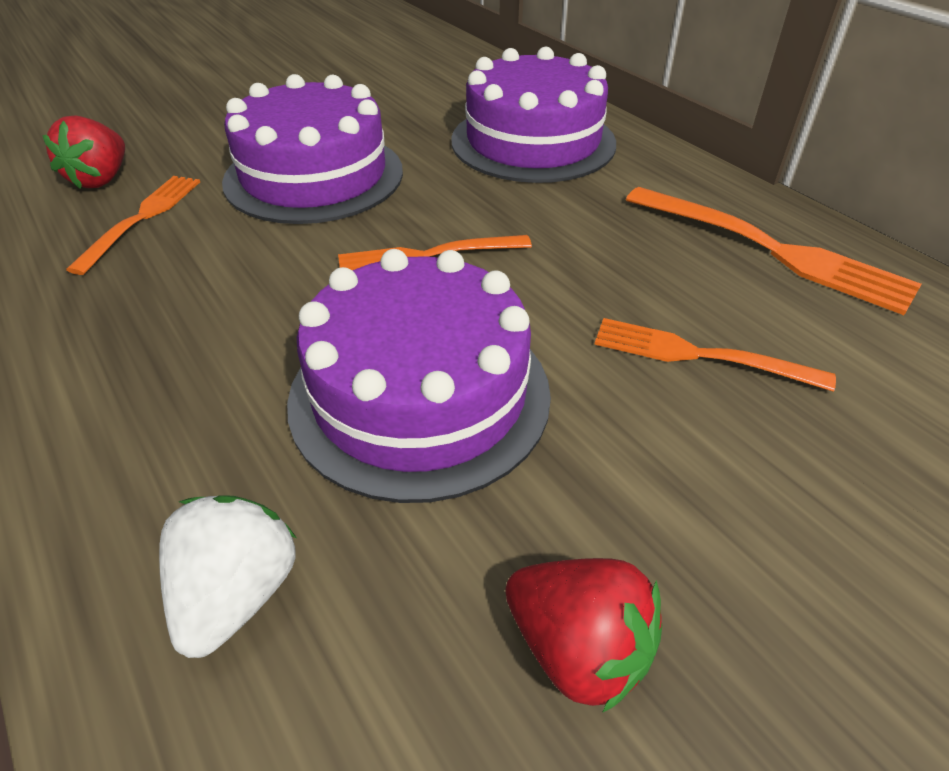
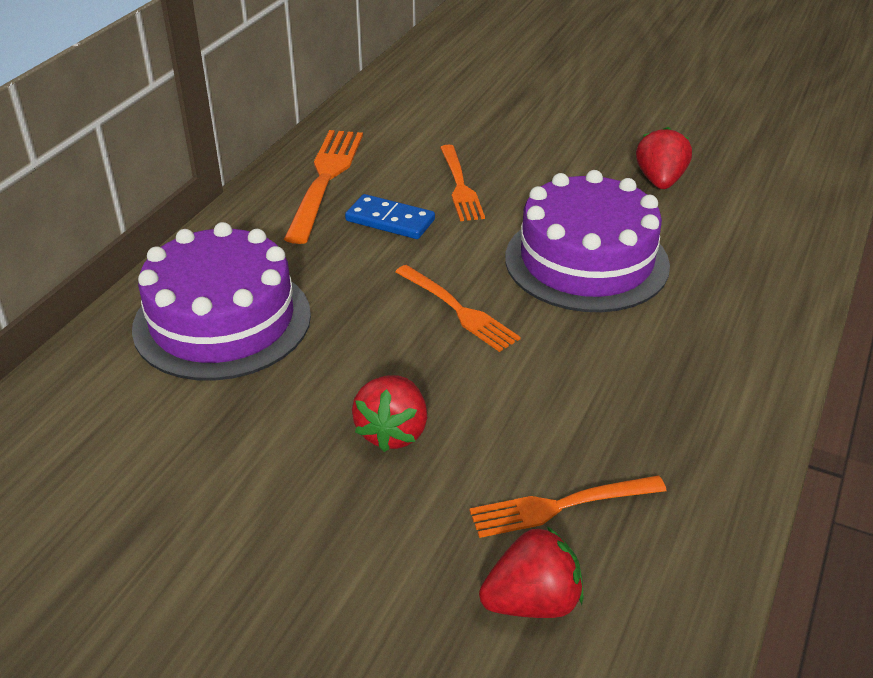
camera: 120 degrees left, 5 degrees down
white strawberry [159,495,296,658] -> none
purple cake [222,74,403,224] -> red strawberry [352,376,427,452]
none -> blue domino [345,194,435,239]

